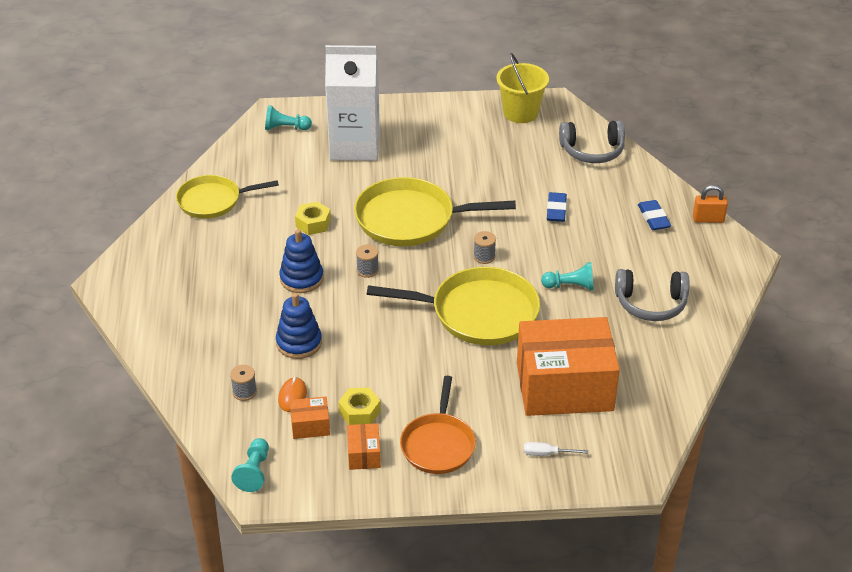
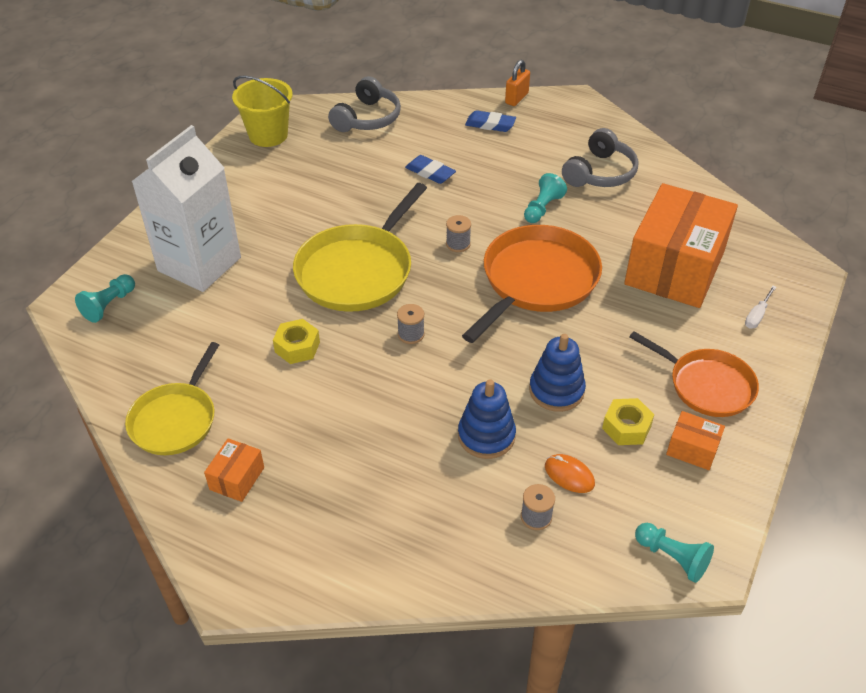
camera: 60 degrees left, 5 degrees up
blue stacking toy [279,229,324,293] -> blue stacking toy moved to [529,334,586,412]
orange box [290,397,330,439] -> orange box moved to [204,438,264,502]
yellow pan [367,267,540,345] -> orange pan [462,225,602,343]

